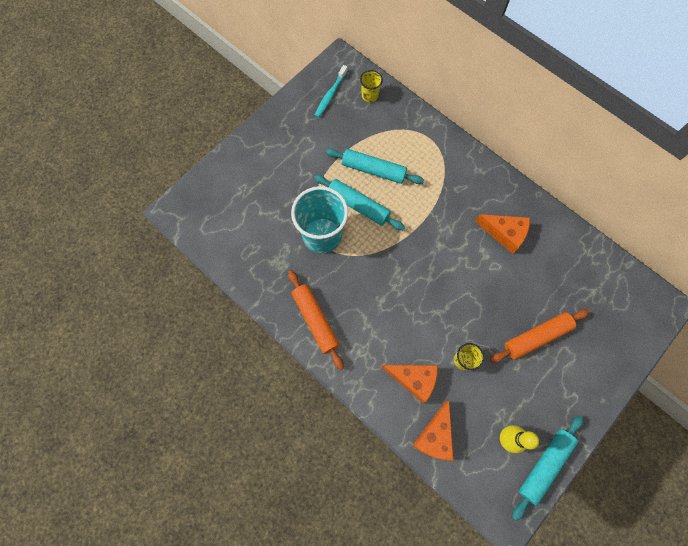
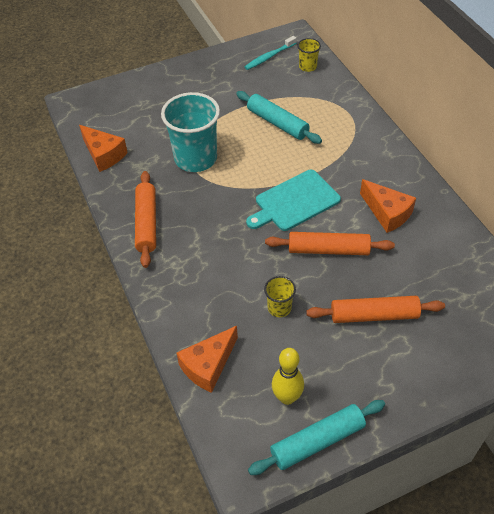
camera: 25 degrees right, 20 degrees down
turquoise rolling pin [314,175,405,230] -> none
orange cheese [382,365,438,403] -> orange cheese moved to [79,125,128,172]
none -> turquoise cutting board [246,170,341,231]
none -> orange rolling pin [265,232,395,255]

